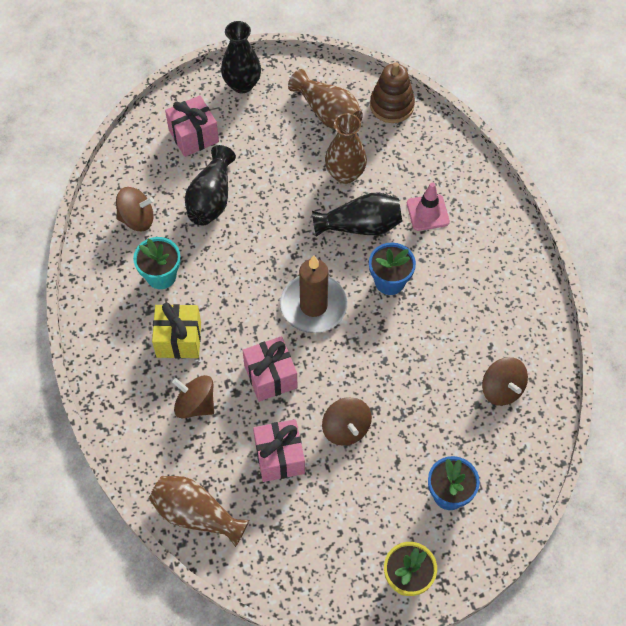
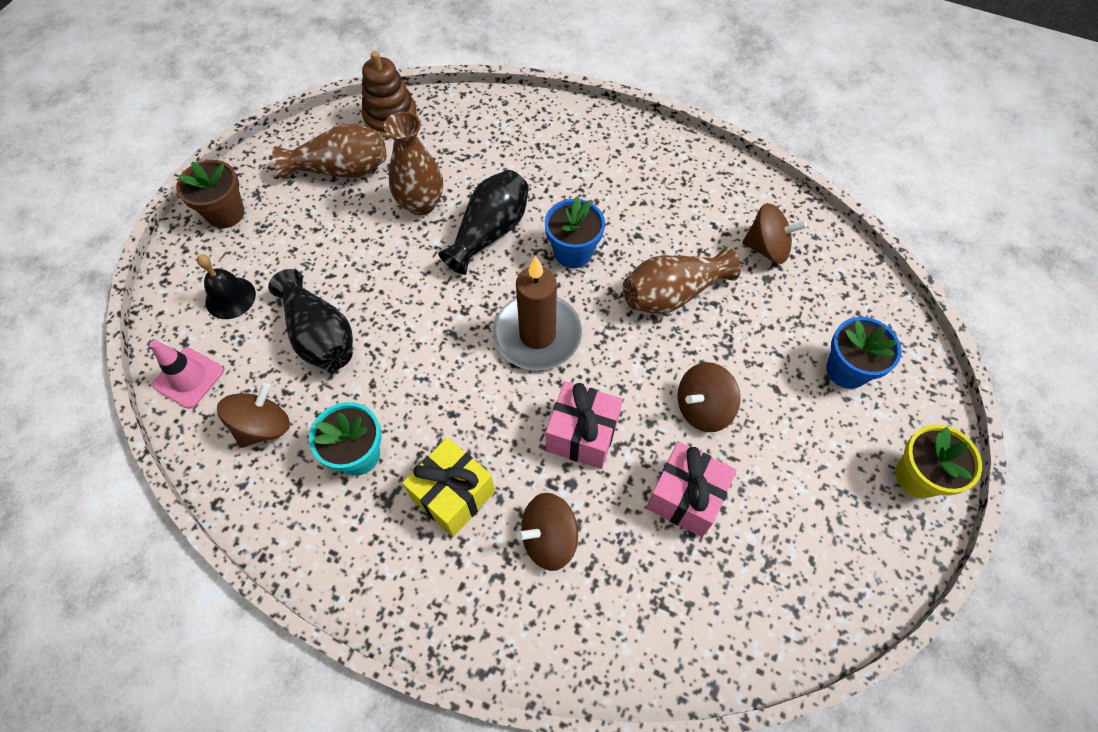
camera: 50 degrees left, 0 degrees up
brown vase [149,476,250,547] -> brown vase moved to [623,247,741,314]
pink gift [165,95,219,157] -> black bell [197,255,256,319]
black vase [221,21,261,93] -> brown flower pot [176,160,245,228]
brown spinning top [322,397,372,446] -> brown spinning top turned 135 degrees clockwise [677,362,741,432]
pink traffic cone [407,182,450,231] -> pink traffic cone moved to [150,340,224,409]

